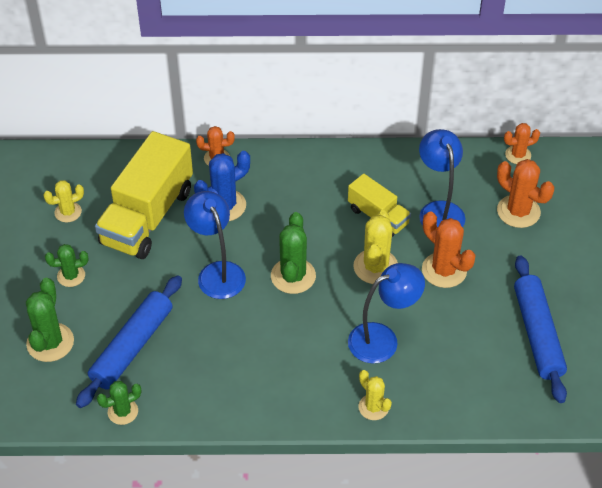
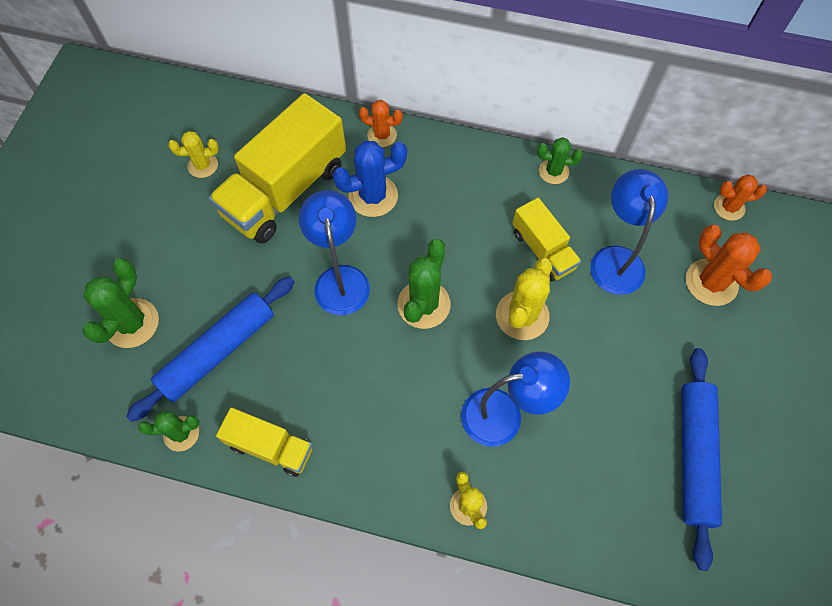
camera: 15 degrees right, 15 degrees up
green cactus [45,244,88,287] -> green cactus moved to [537,137,583,184]
orange cactus [422,212,476,288] -> none
none -> yellow truck [216,408,312,477]

